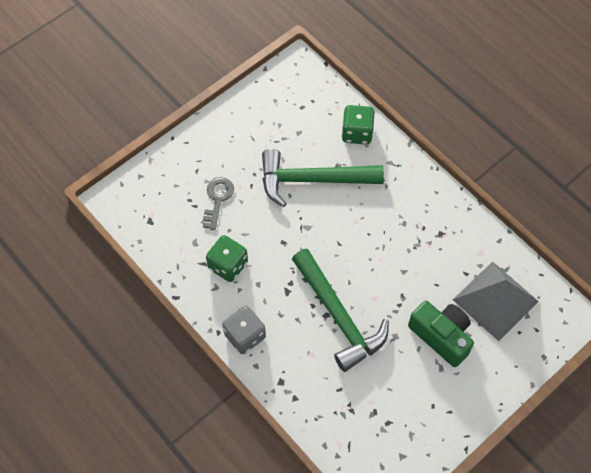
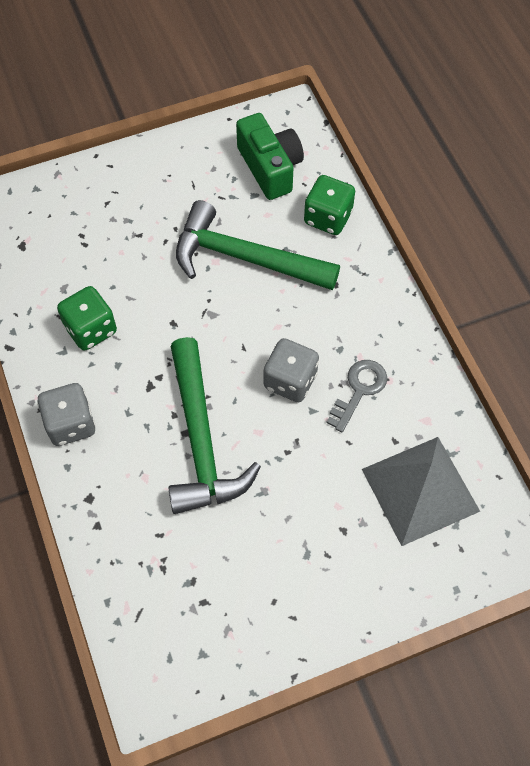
camera: 20 degrees right, 0 degrees up
grey key [203,177,234,230] -> grey key moved to [327,360,387,432]
green camera [408,301,474,367] -> green camera moved to [236,113,304,200]
none -> grey dice [264,338,319,402]

